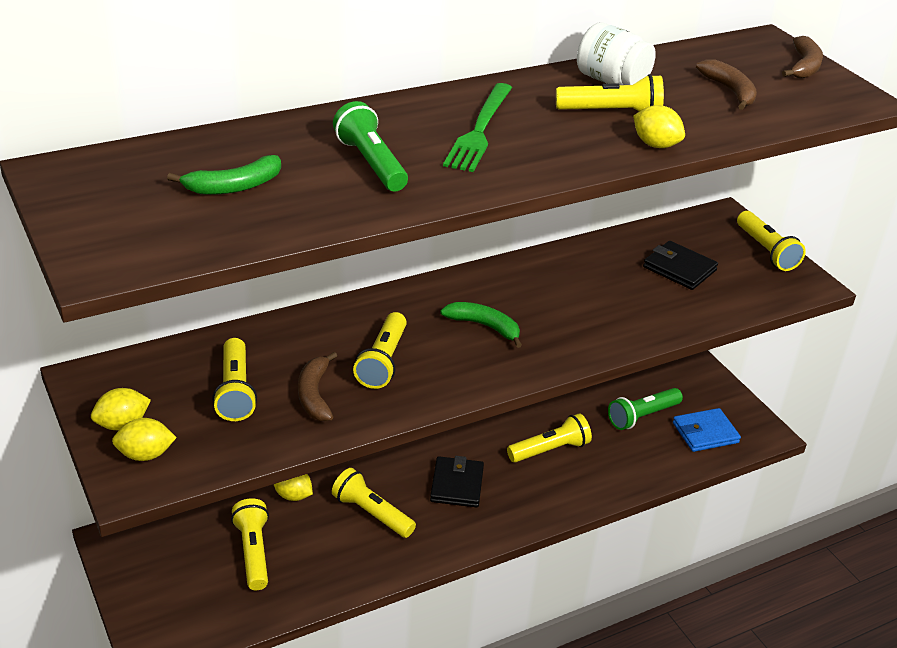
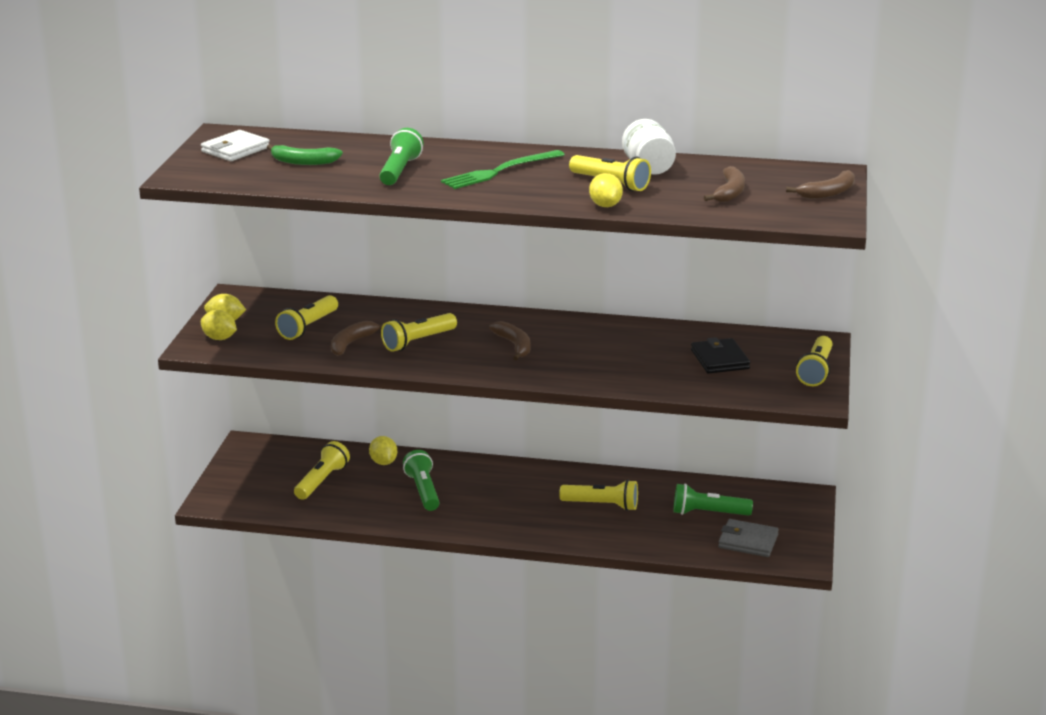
camera: 40 degrees right, 10 degrees down
yellow flashlight [332,468,416,538] -> green flashlight [403,450,439,511]
black wallet [430,456,484,507] -> none
green banana [440,302,522,348] -> brown banana [489,321,531,361]
blue wallet [673,408,741,452] -> grey wallet [718,519,779,557]
none -> white wallet [201,130,270,161]

